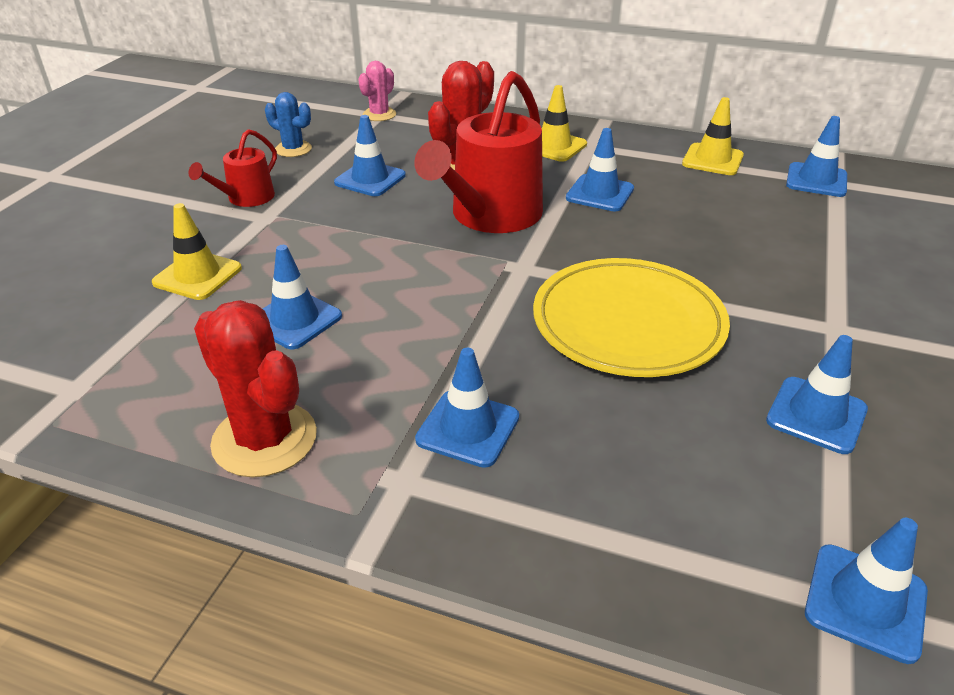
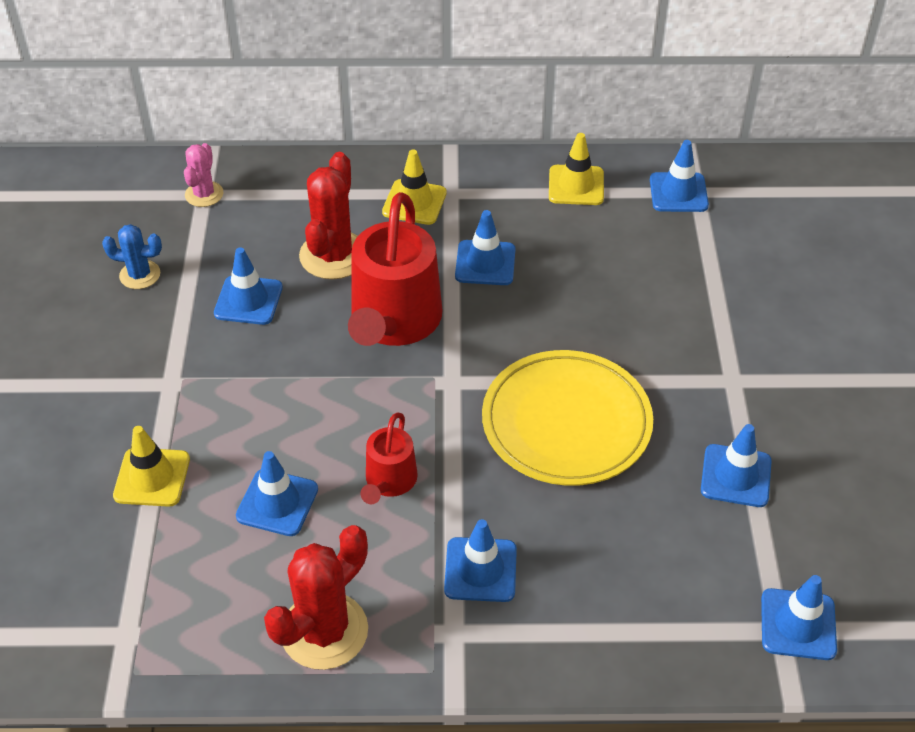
camera: 20 degrees left, 10 degrees up
red watering can [189,129,277,207] -> red watering can moved to [361,412,418,504]
red cactus [194,300,317,478] -> red cactus turned 75 degrees counterclockwise [264,525,368,670]

